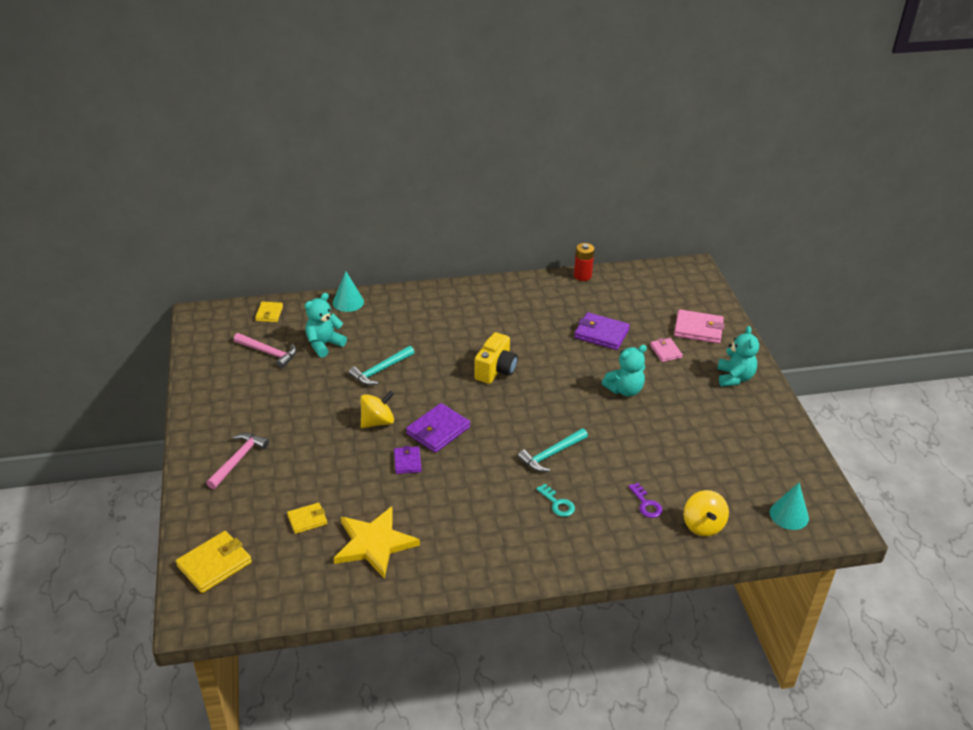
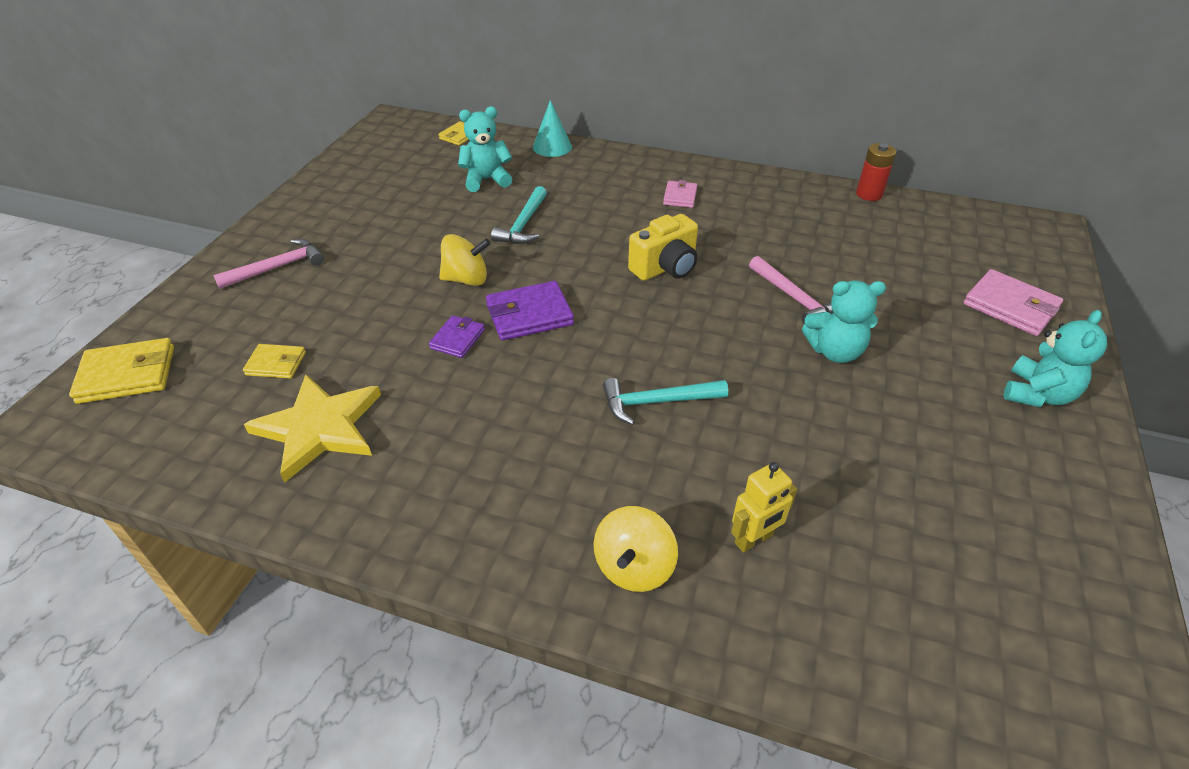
camera: 30 degrees right, 5 degrees up
pink hammer [234,333,297,369] -> pink hammer moved to [749,256,833,324]
turquoise hammer [349,346,414,386] -> turquoise hammer turned 60 degrees counterclockwise [491,186,547,244]
turquoise key [536,484,575,517] -> none
purple wallet [574,312,630,350] -> none
purple key [628,483,663,518] -> yellow robot [731,462,797,553]
pink wallet [650,338,683,362] -> pink wallet moved to [663,180,697,208]
yellow spinning top [684,490,729,536] -> yellow spinning top moved to [594,506,678,592]
turquoise cone [770,482,809,530] -> none

